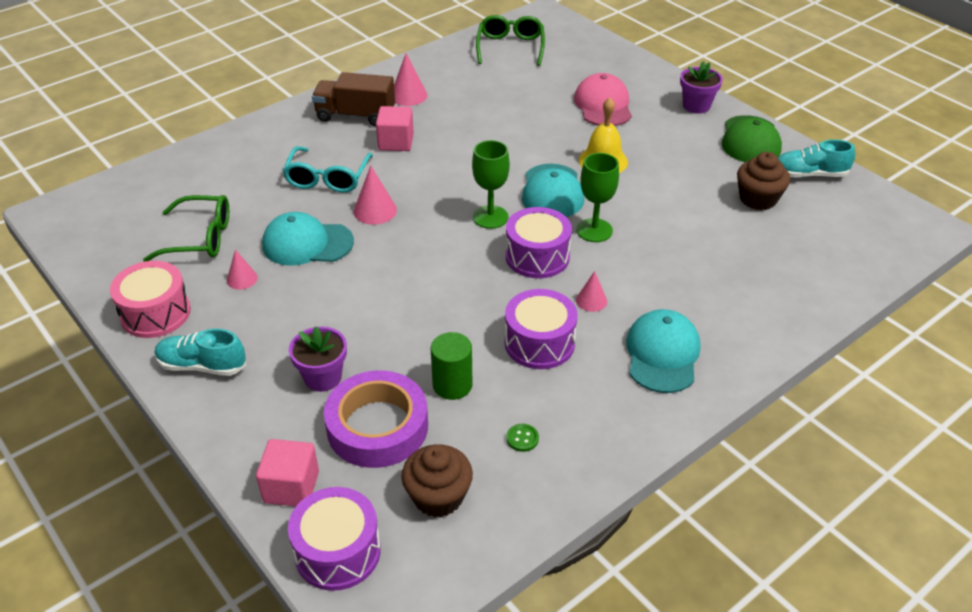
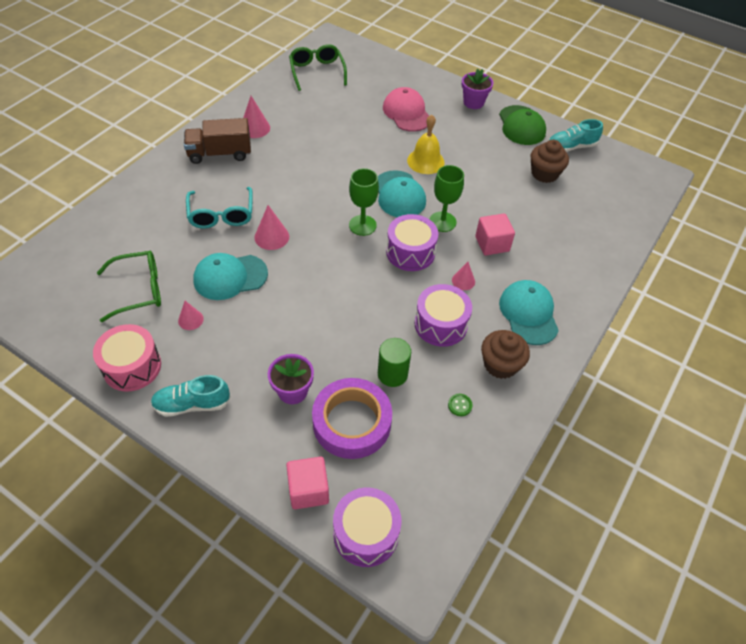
camera: 20 degrees left, 10 degrees up
pink cube [376,106,414,151] -> pink cube moved to [475,213,515,255]
brown cupcake [401,444,473,518] -> brown cupcake moved to [481,330,530,379]

